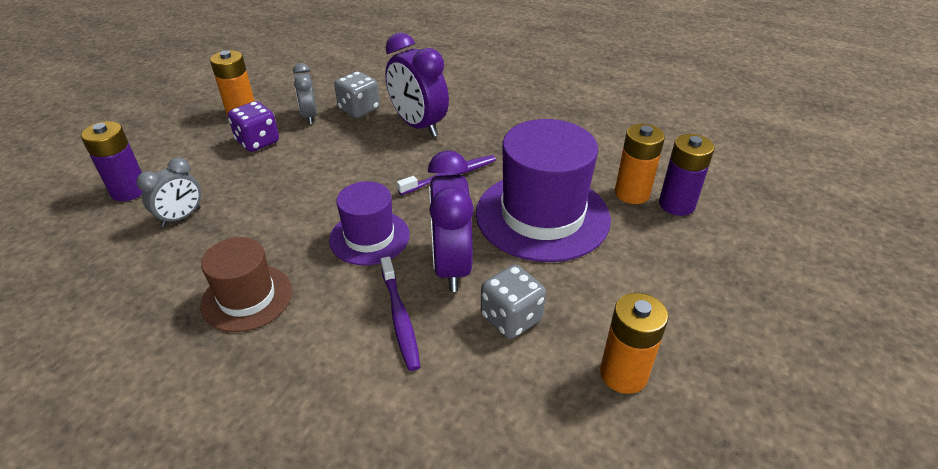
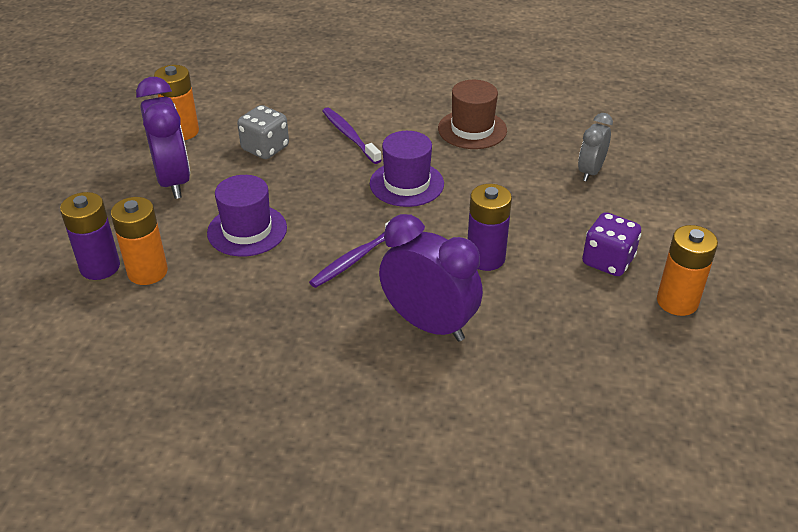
camera: 165 degrees right, 0 degrees up
purple battery [81,121,142,201] -> purple battery moved to [468,184,512,271]
grey clock [293,63,317,124] -> none
grey dice [334,71,380,118] -> none
purple clock [428,150,474,292] -> purple clock moved to [136,77,190,199]
purple hat [476,119,611,262] -> purple hat [207,175,287,256], size x0.57

